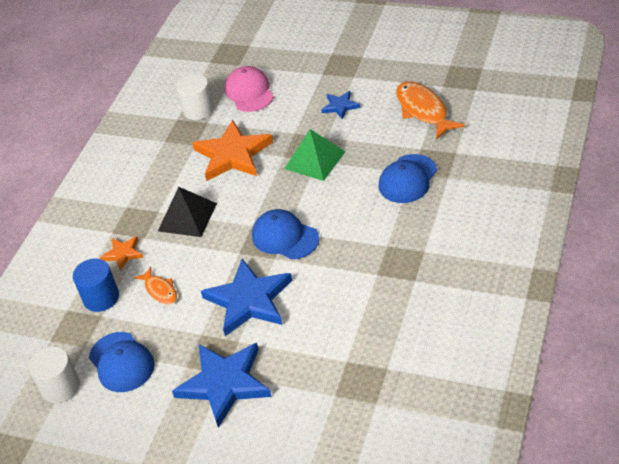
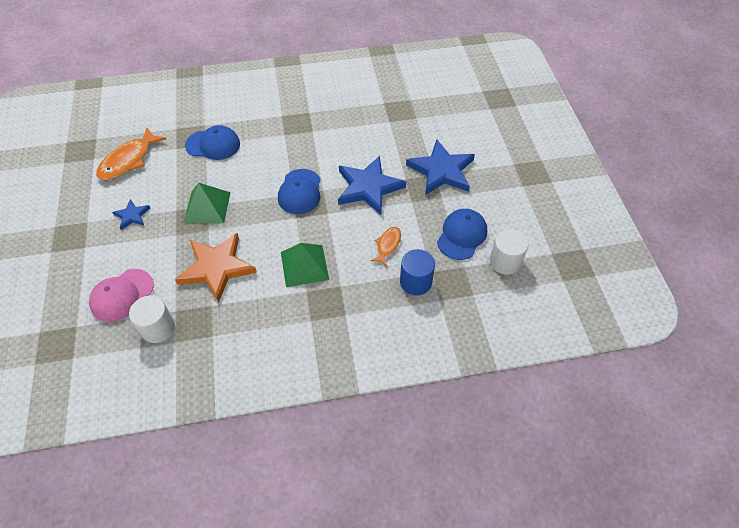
camera: 125 degrees left, 10 degrees up
orange star [100,236,143,271] -> none
black pyramid [158,187,217,237] -> green pyramid [281,243,329,287]

